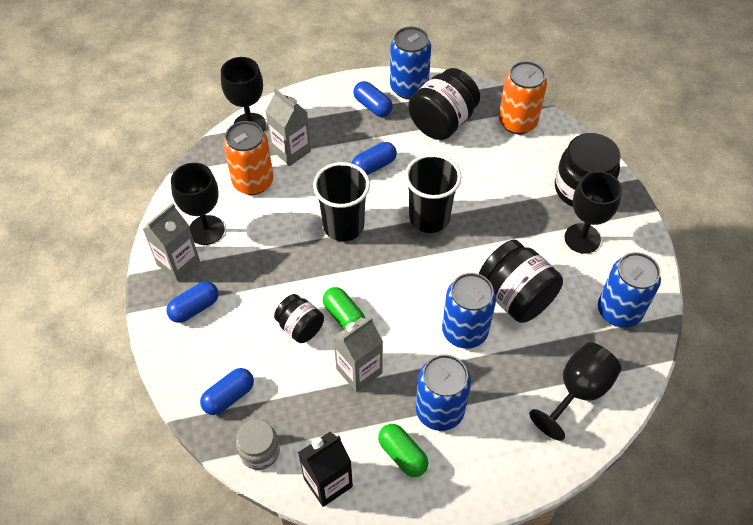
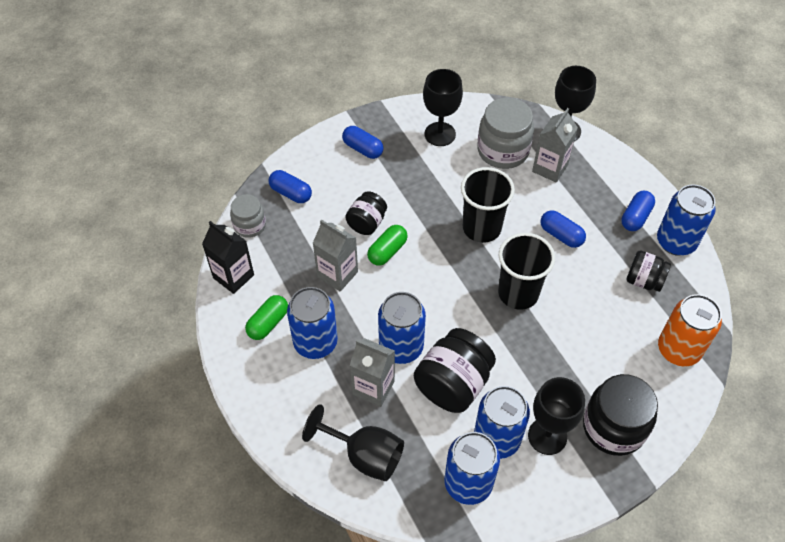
camera: 75 degrees right, 0 degrees up
grey carton [143,203,200,281] -> grey carton moved to [350,338,395,407]
orange can [223,121,273,195] -> grey jar [477,97,534,169]
black jar [408,68,480,140] -> black jar [627,250,671,292], size x0.59
none -> blue can [474,386,530,459]

